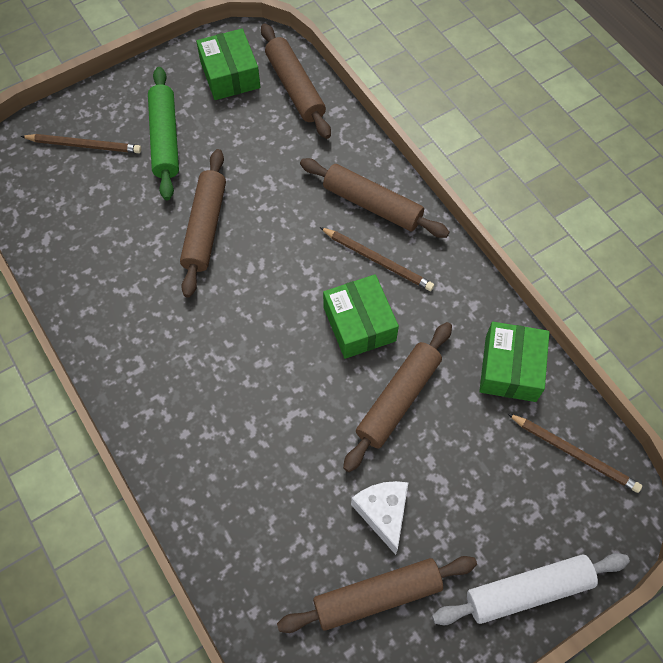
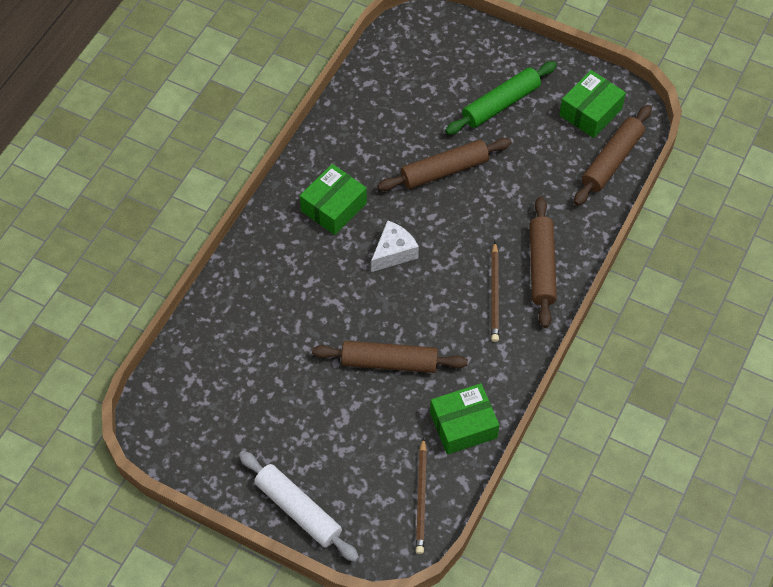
camera: 60 degrees right, 5 degrees down
brown pencil [21,134,141,153] -> none
brown rolling pin [277,556,477,633] -> none
green box [323,274,399,359] -> green box moved to [300,164,367,235]
white cheese [351,481,408,555] -> white cheese moved to [371,220,419,272]

